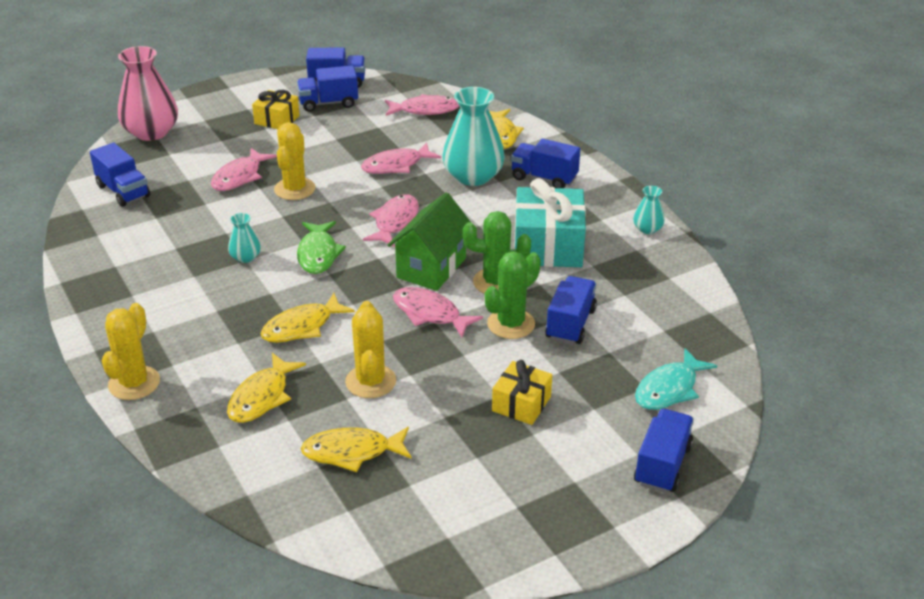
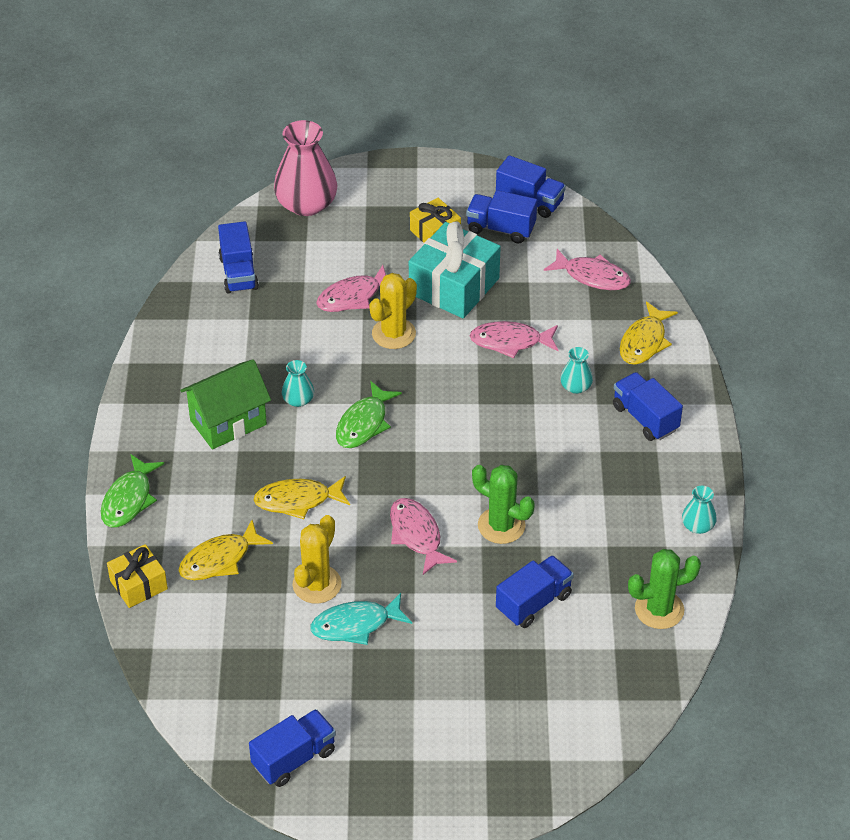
camera: 30 degrees right, 10 degrees up
yellow cactus [102,303,160,400] -> green fish [101,454,164,527]
yellow fish [301,427,412,472] -> none
pink fish [363,194,419,247] -> none
green house [388,192,471,291] -> green house moved to [180,359,271,449]
turquoise vase [442,87,505,186] -> turquoise vase [560,347,593,394], size x0.47
green cactus [485,251,541,339] -> green cactus moved to [628,549,701,629]
yellow gift [492,360,552,425] -> yellow gift moved to [107,544,168,608]
turquoise gift [514,178,586,267] -> turquoise gift moved to [409,222,501,318]
blue truck [634,409,694,493] -> blue truck moved to [249,709,336,787]
turquoise fish [635,348,717,410] -> turquoise fish moved to [310,593,412,645]

